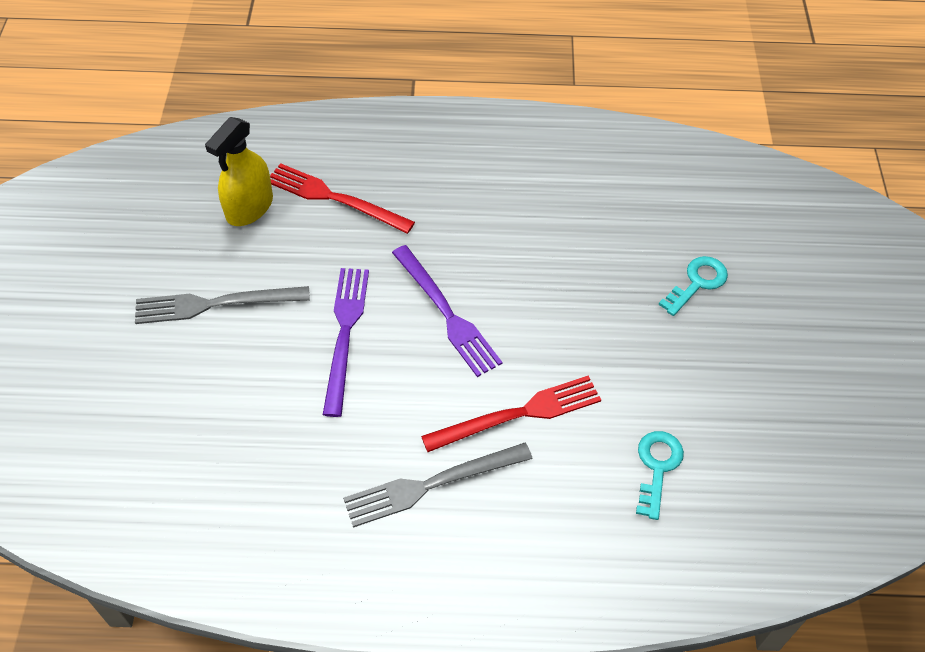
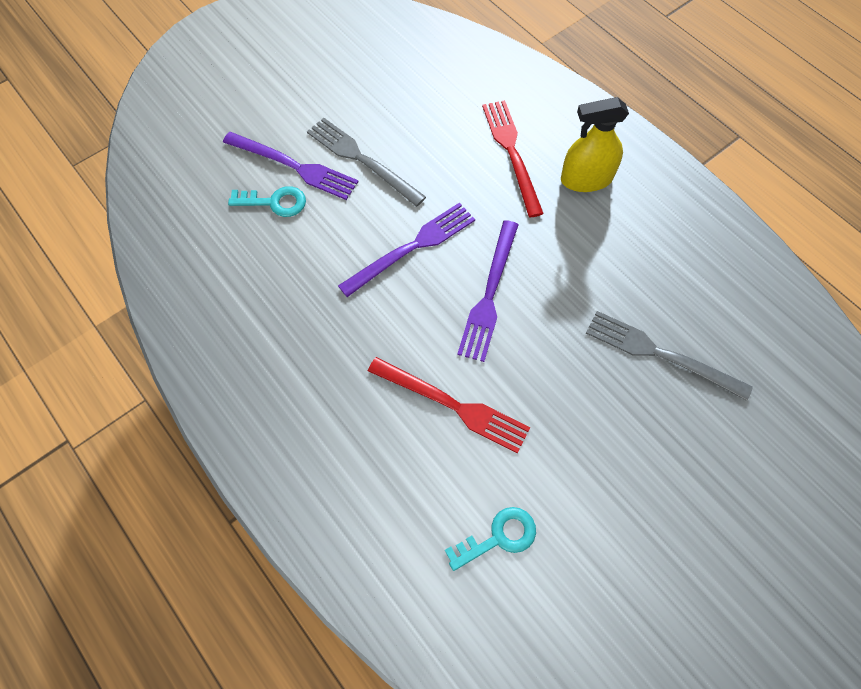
camera: 50 degrees right, 10 degrees up
yellow spray bottle [205,117,273,226] -> yellow spray bottle moved to [561,97,629,192]
grey fork [343,443,533,528] -> grey fork moved to [586,311,753,401]
turquoise key [658,256,728,316] -> turquoise key moved to [228,186,306,217]
none -> purple fork [223,132,359,200]

